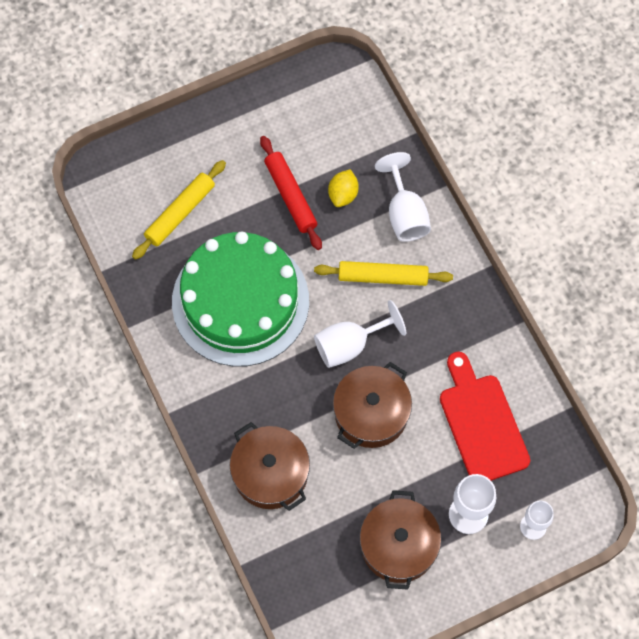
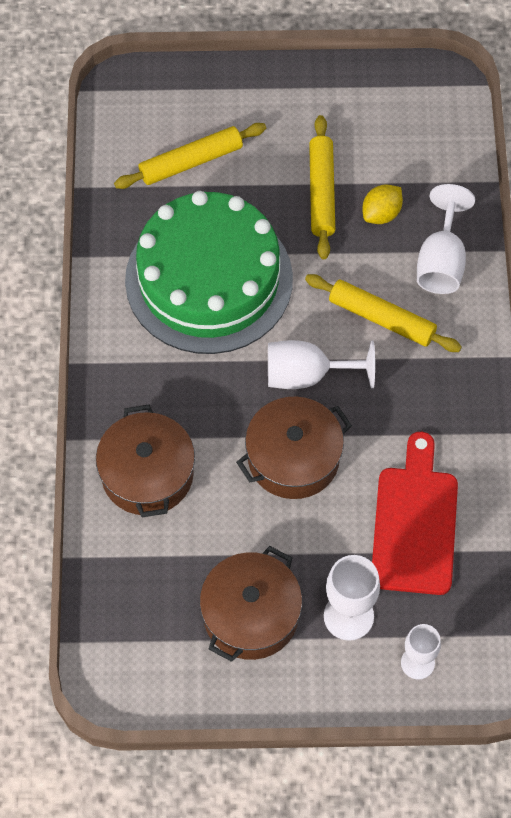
camera: 25 degrees right, 5 degrees down
red rolling pin [260,136,322,250] -> yellow rolling pin [309,115,335,259]

